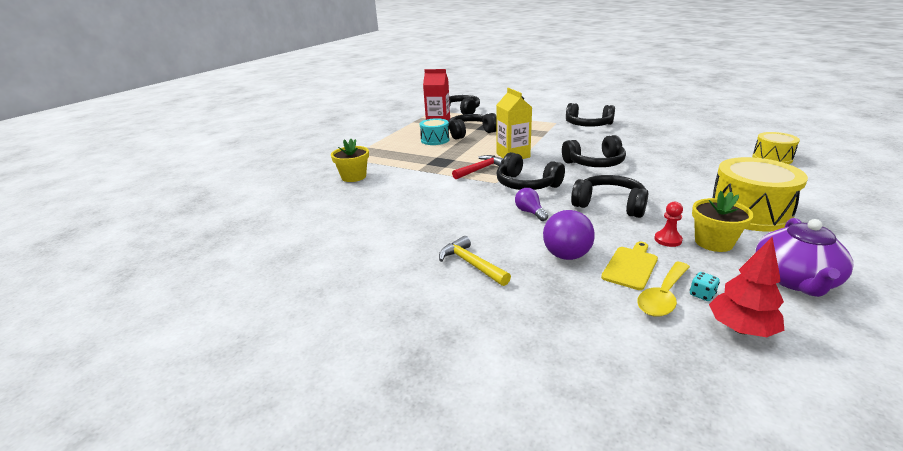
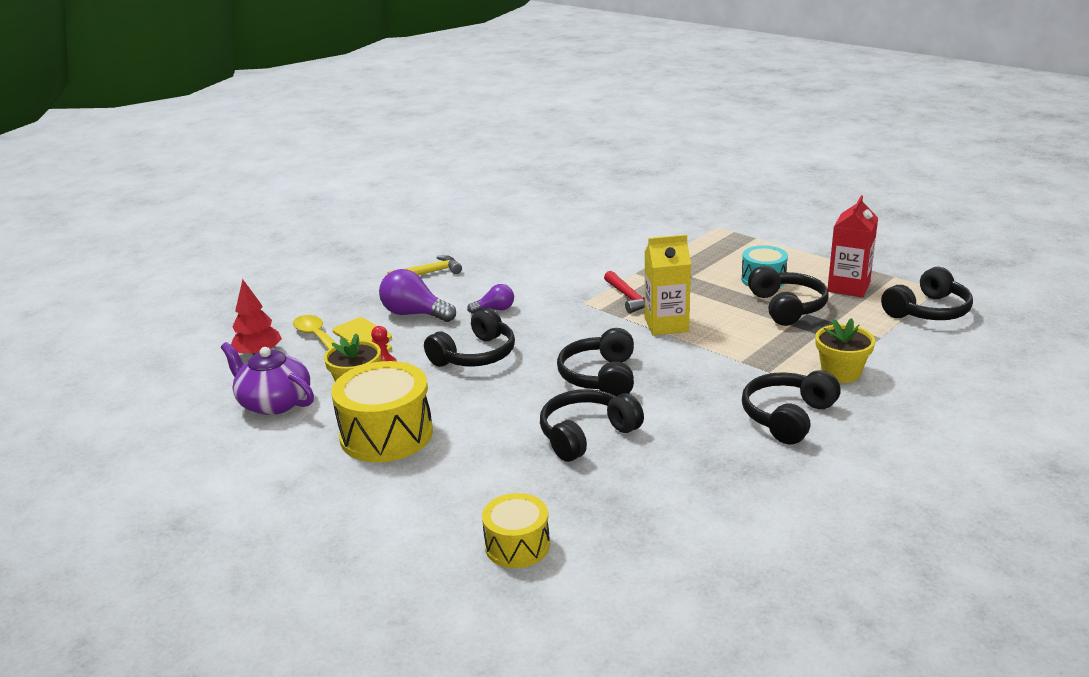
camera: 105 degrees right, 0 degrees up
yellow flower pot [331,139,369,182] -> yellow flower pot moved to [815,318,875,383]
black headphones [496,152,565,190] -> black headphones moved to [540,389,644,462]
turquoise dice [690,272,720,301] -> none

